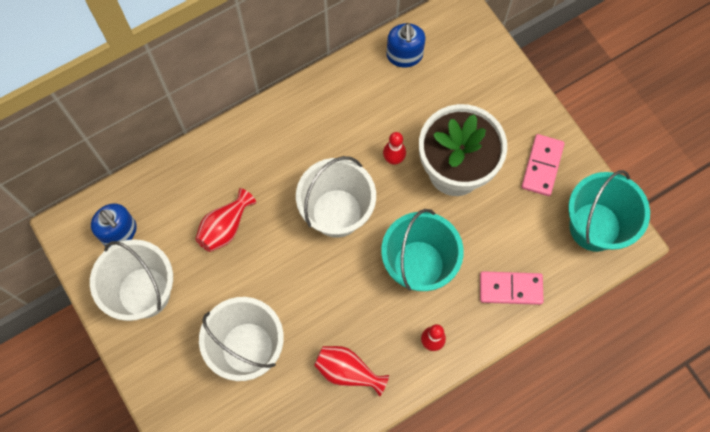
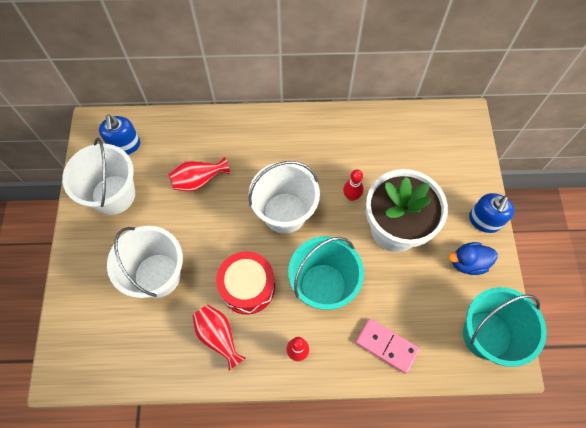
camera: 30 degrees right, 5 degrees down
blue soap dispenser [386,23,426,68] -> blue soap dispenser moved to [469,193,514,233]
pink domino [521,134,565,196] -> blue duck [449,242,498,275]
none -> red drum [216,251,275,315]

